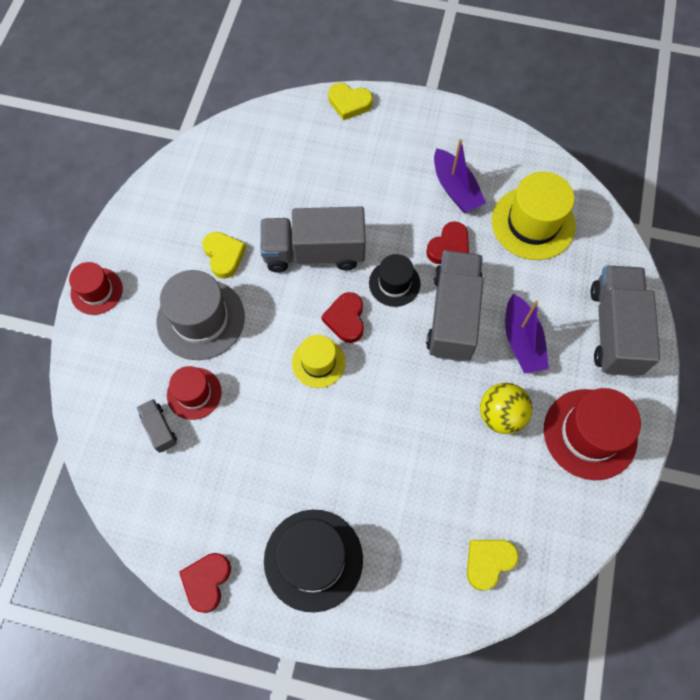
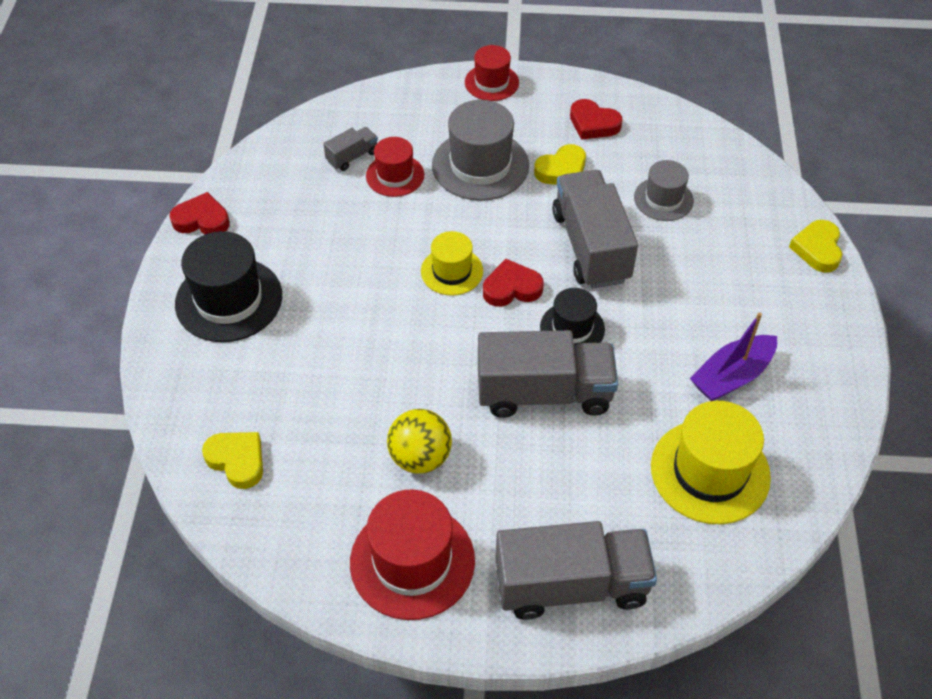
camera: 80 degrees right, 15 degrees down
red heart [426,221,469,264] -> red heart moved to [570,99,622,140]
purple boat [505,293,549,373] -> none
none -> grey hat [634,160,694,221]

